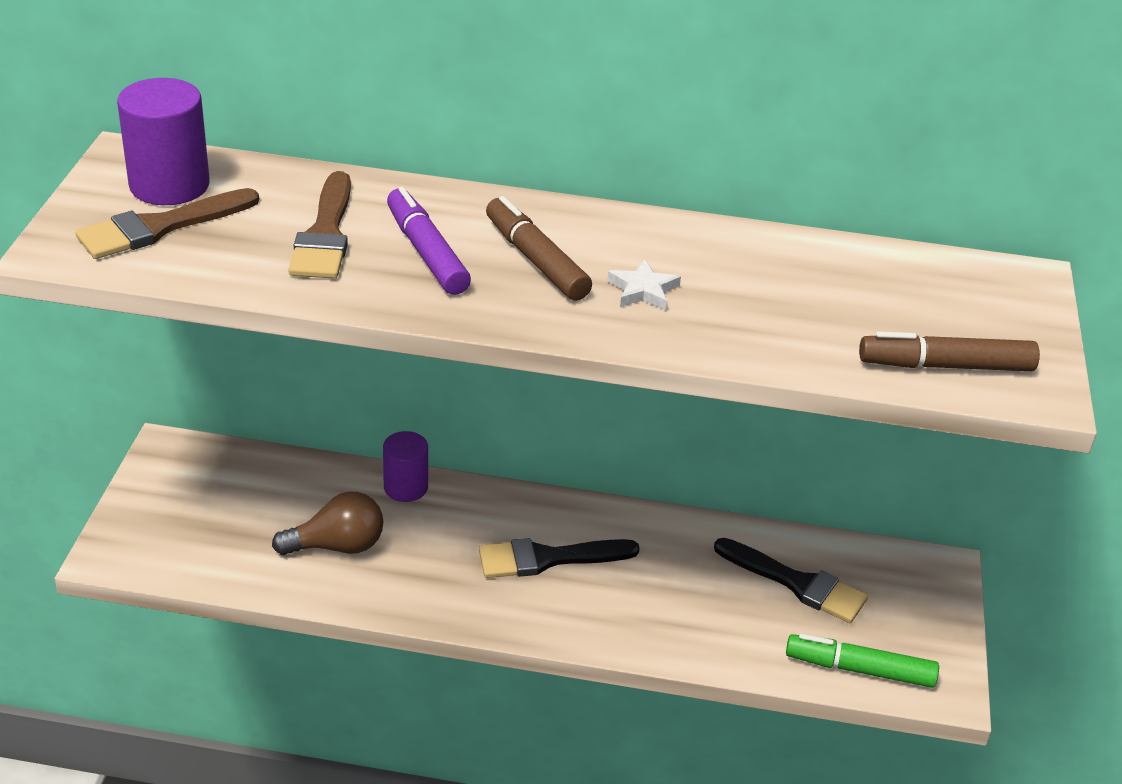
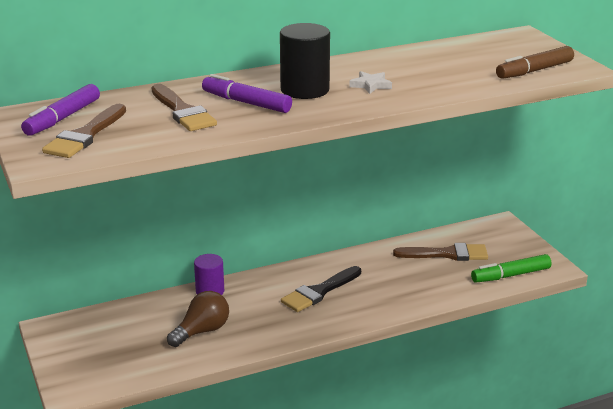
camera: 30 degrees left, 10 degrees down
purple cylinder [117,78,210,205] -> purple marker [21,84,100,136]
brown marker [486,196,592,301] -> black cylinder [280,23,330,99]
black brush [714,538,868,623] -> brown brush [393,243,488,261]

